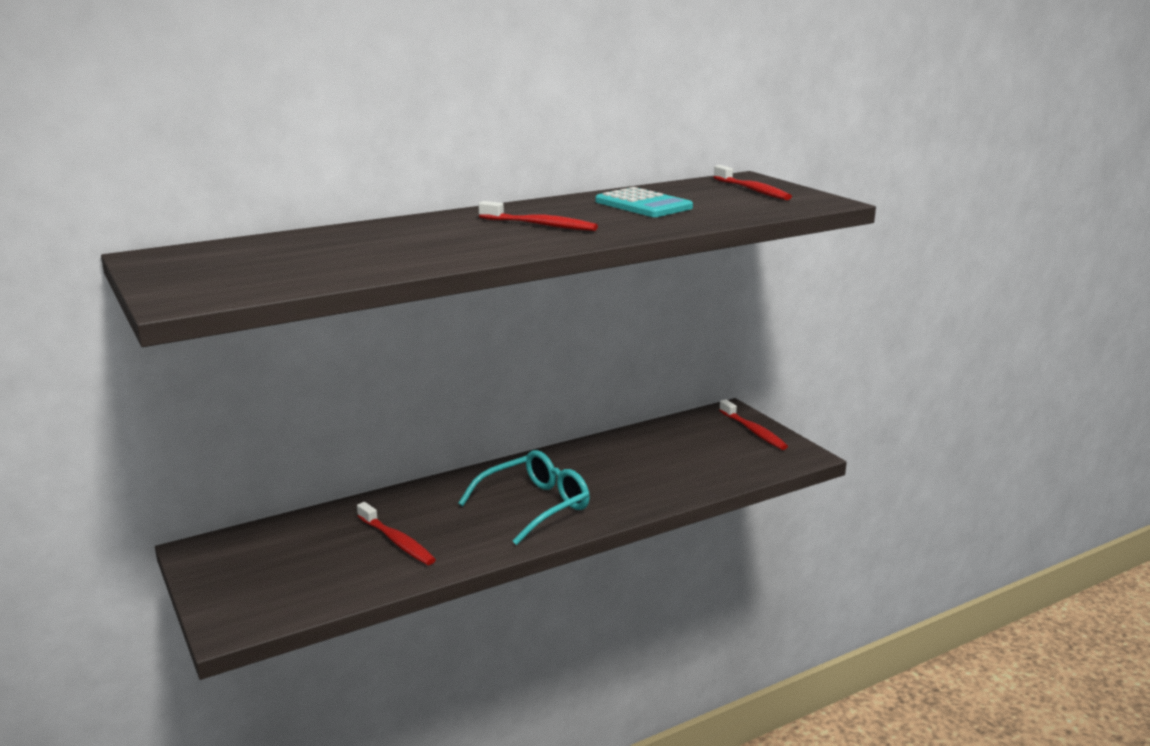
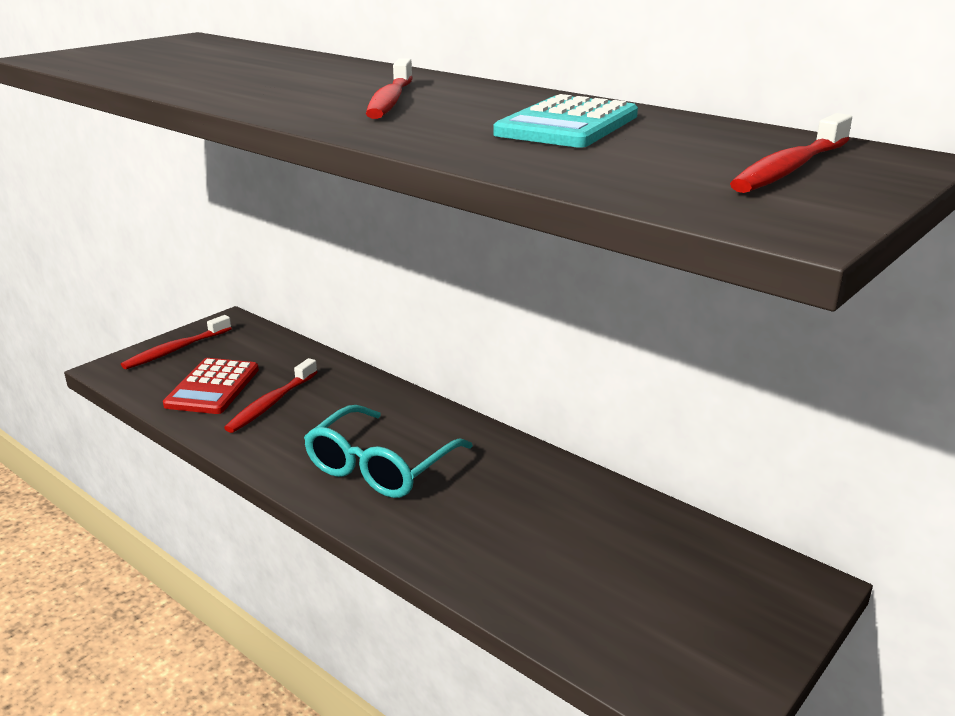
camera: 70 degrees right, 5 degrees up
turquoise glasses [458,450,590,545] -> turquoise glasses turned 90 degrees clockwise [304,405,473,498]
red toothbrush [719,399,788,450] -> red toothbrush moved to [121,315,232,369]
none -> red calculator [163,358,259,414]

